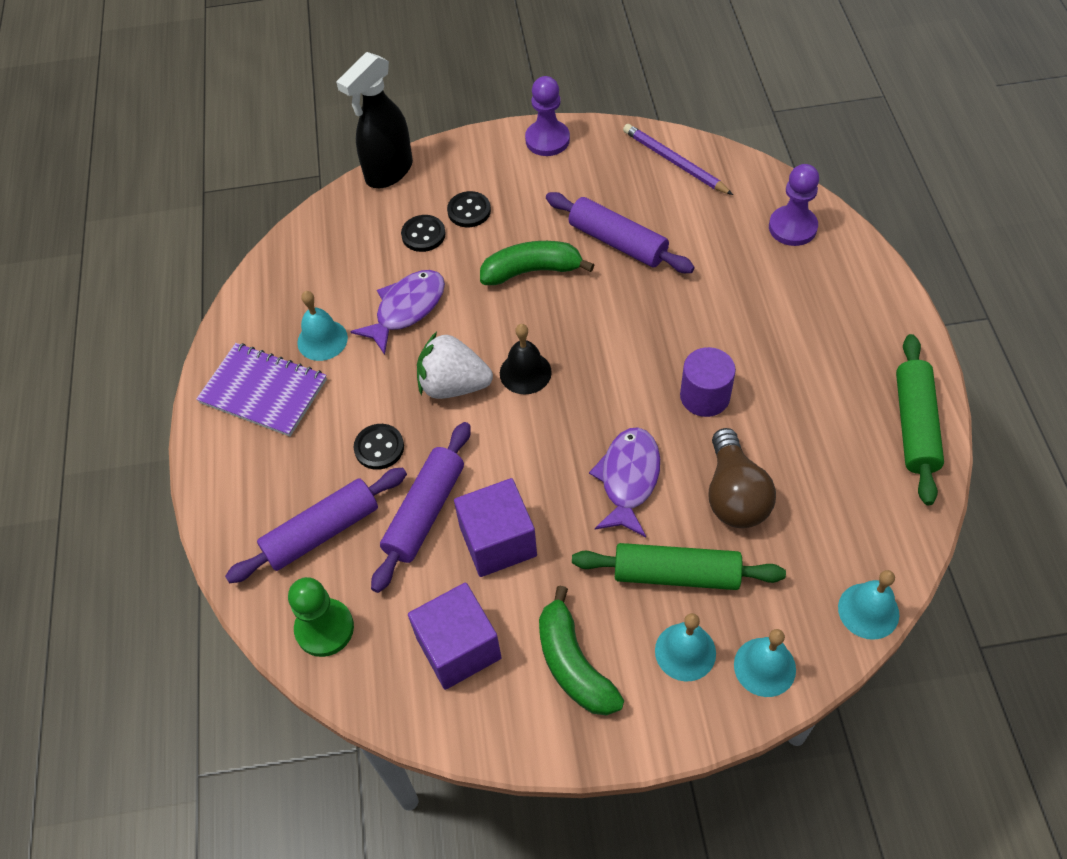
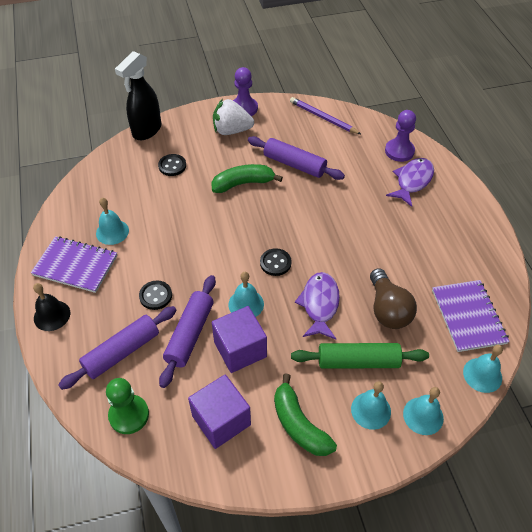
camera: 10 degrees left, 5 degrees down
purple fish [350,270,445,355] -> purple fish moved to [386,158,434,207]
white strawberry [417,332,493,399] -> white strawberry moved to [213,99,254,135]
black button [447,191,491,227] -> black button moved to [260,248,291,276]
black bell [500,324,552,394] -> black bell moved to [33,283,70,331]
purple cylinder [680,347,736,417] -> none
green rolling pin [896,334,944,505] -> none
none -> turquoise bell [228,272,264,317]
none -> purple notebook [432,280,510,352]

